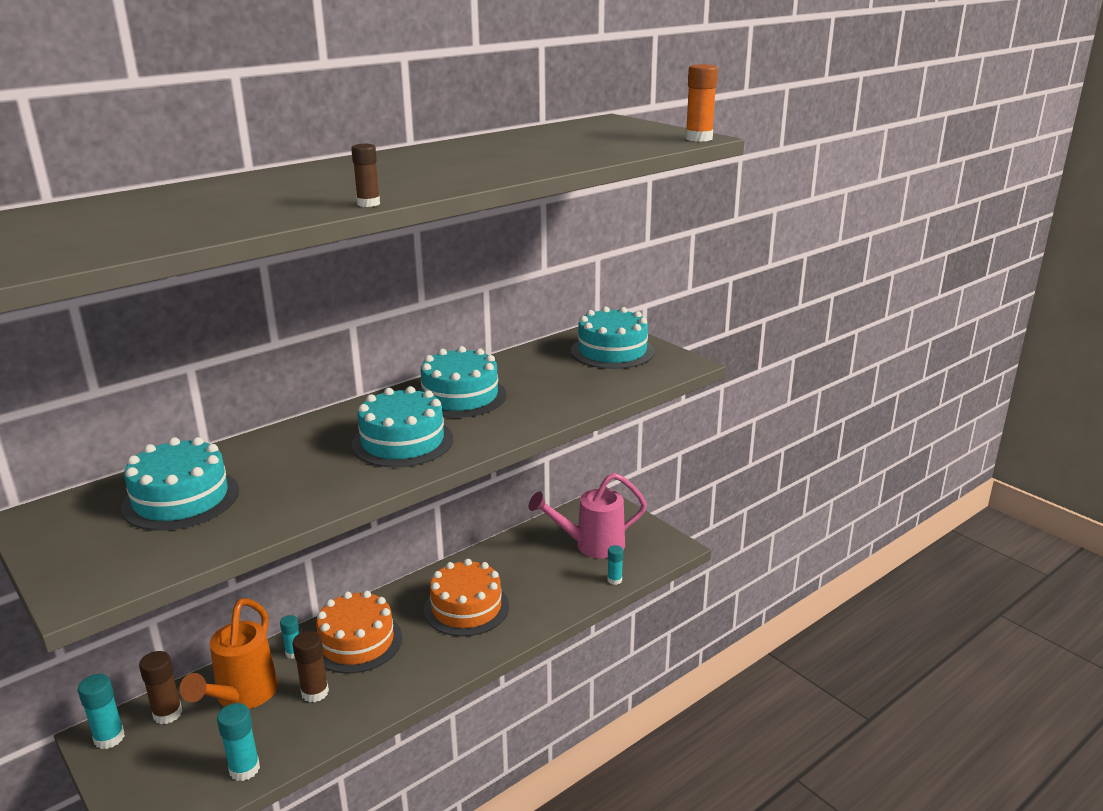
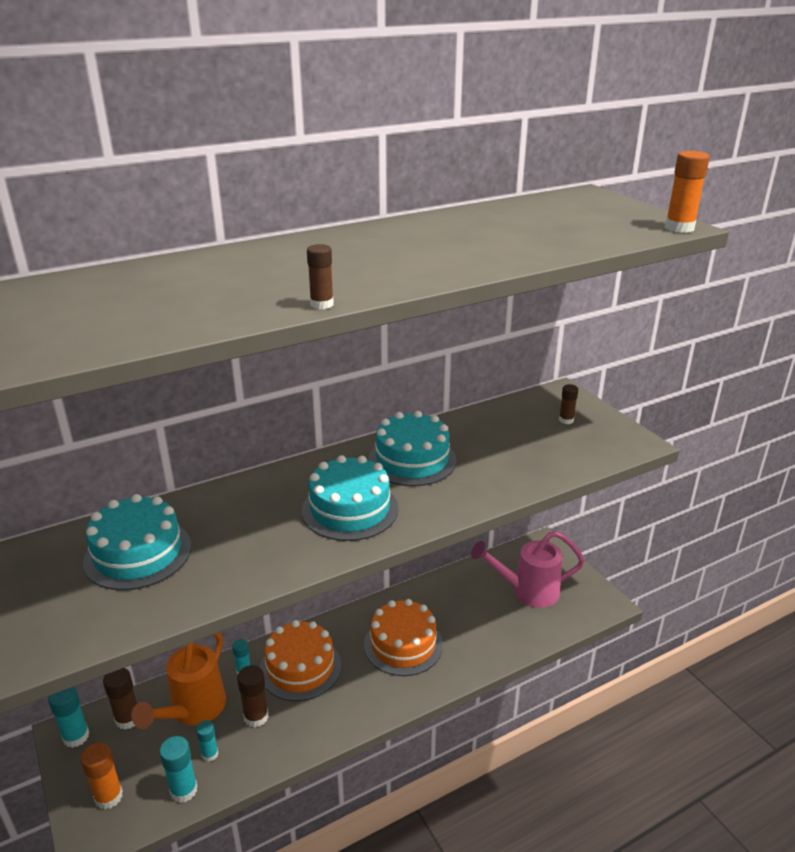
camera: 10 degrees right, 5 degrees up
turquoise cake [571,306,654,369] -> brown glue stick [559,384,578,424]
turquoise glue stick [607,545,623,585] -> turquoise glue stick moved to [196,721,218,762]
none -> orange glue stick [80,742,123,810]

